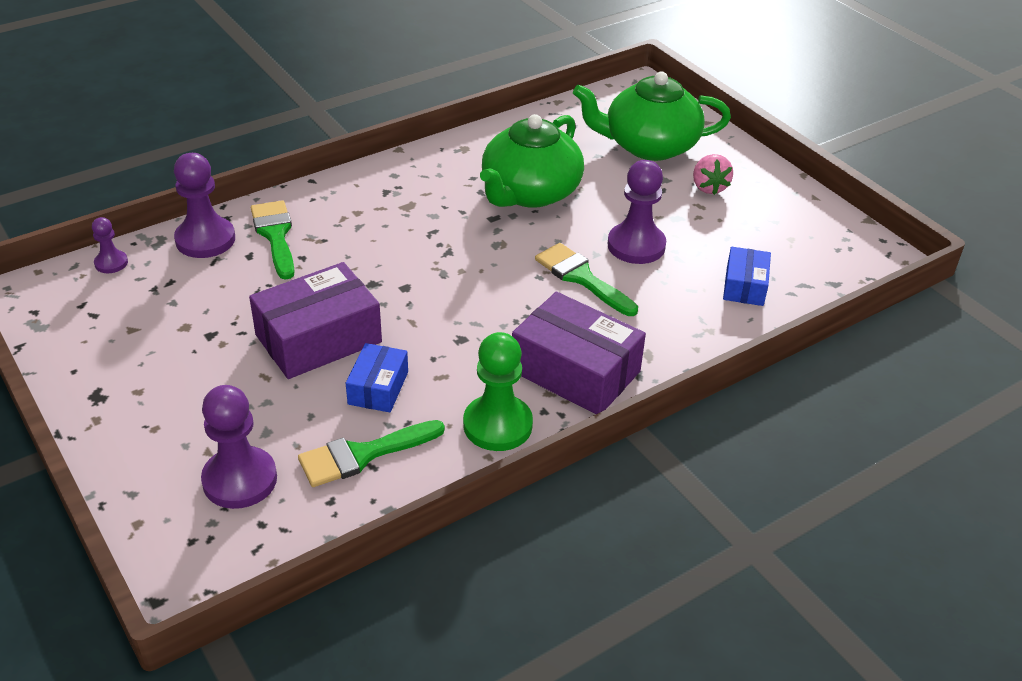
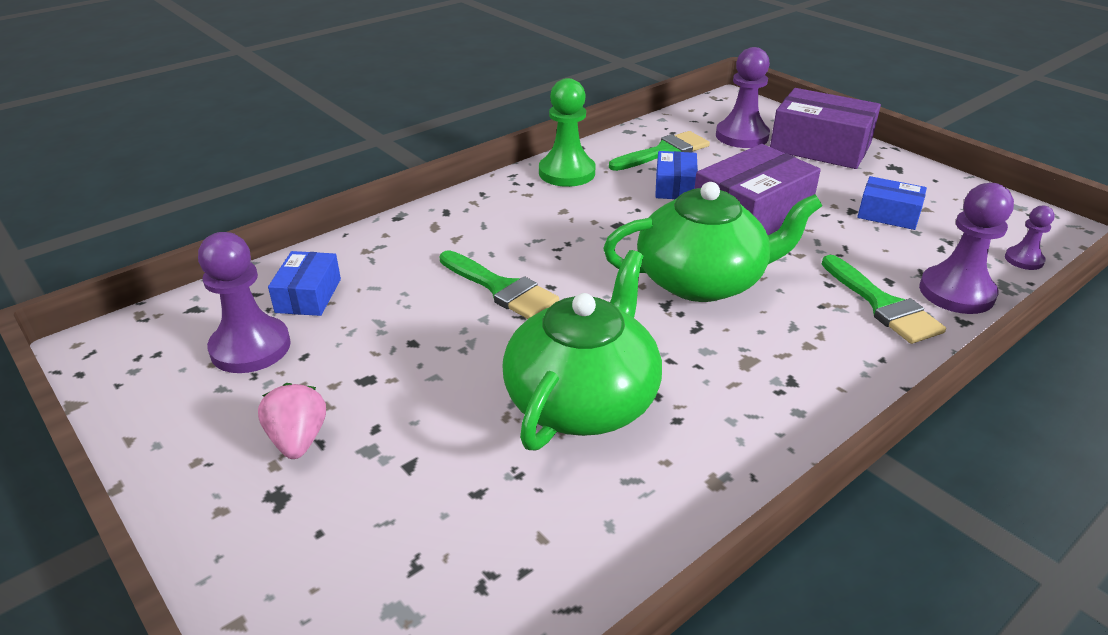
camera: 175 degrees right, 5 degrees down
purple box [512,292,646,414] -> purple box moved to [770,88,881,169]
green teapot [573,71,731,161] -> green teapot moved to [603,182,822,302]
purple pawn [607,160,666,264] -> purple pawn moved to [198,232,291,373]
none -> blue box [857,176,927,230]

